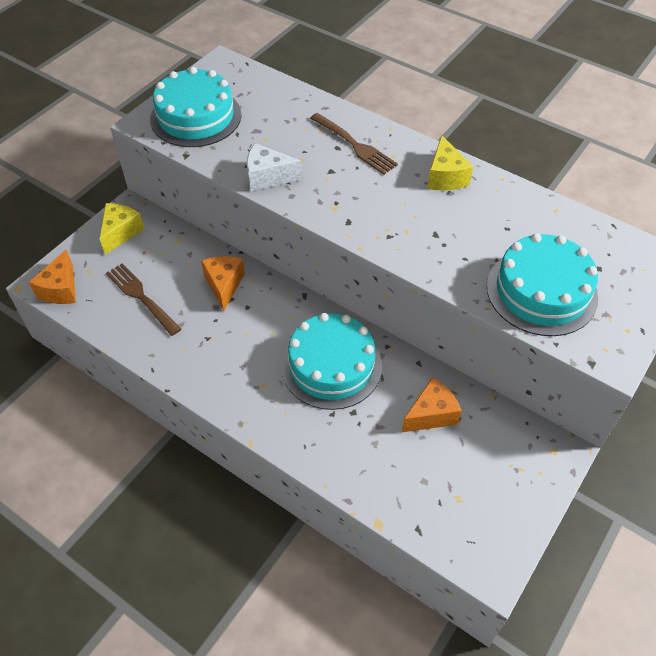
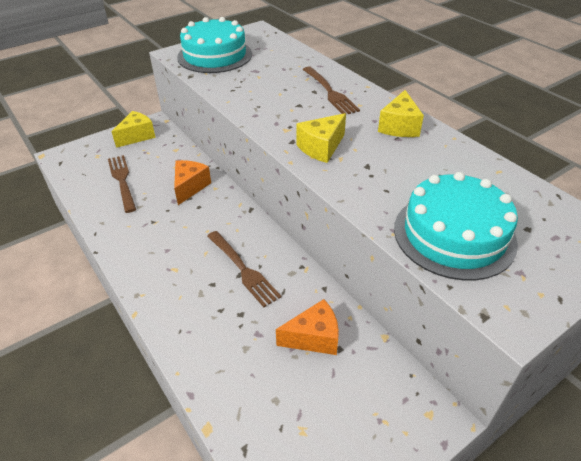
camera: 20 degrees right, 10 degrees down
orange cheese [29,250,76,304] -> none
white cheese [247,143,302,191] -> none
turquoise cake [281,313,382,410] -> brown fork [207,231,281,307]
none -> yellow cheese [297,113,346,163]

